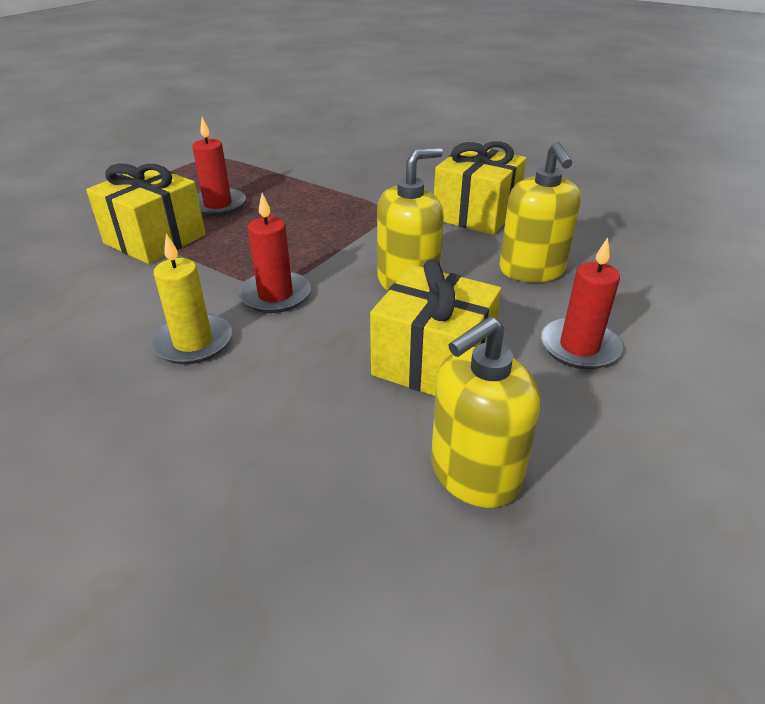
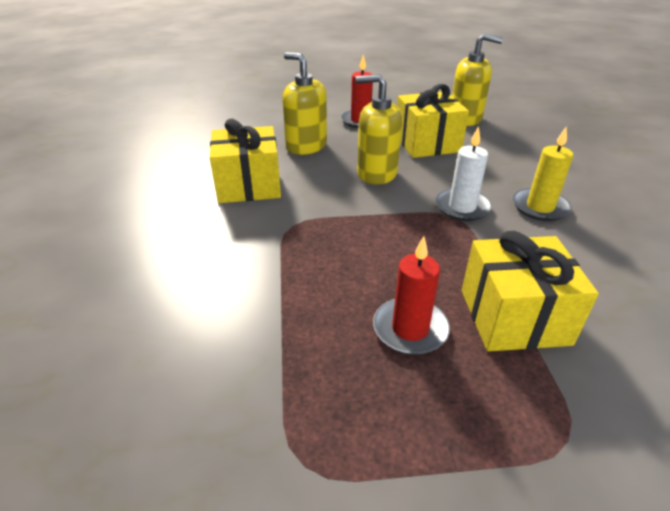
camera: 130 degrees left, 0 degrees up
red candle [238,193,311,313] -> white candle [435,126,492,221]
yellow soap dispenser [499,142,581,282] -> yellow soap dispenser turned 90 degrees counterclockwise [282,52,327,155]

